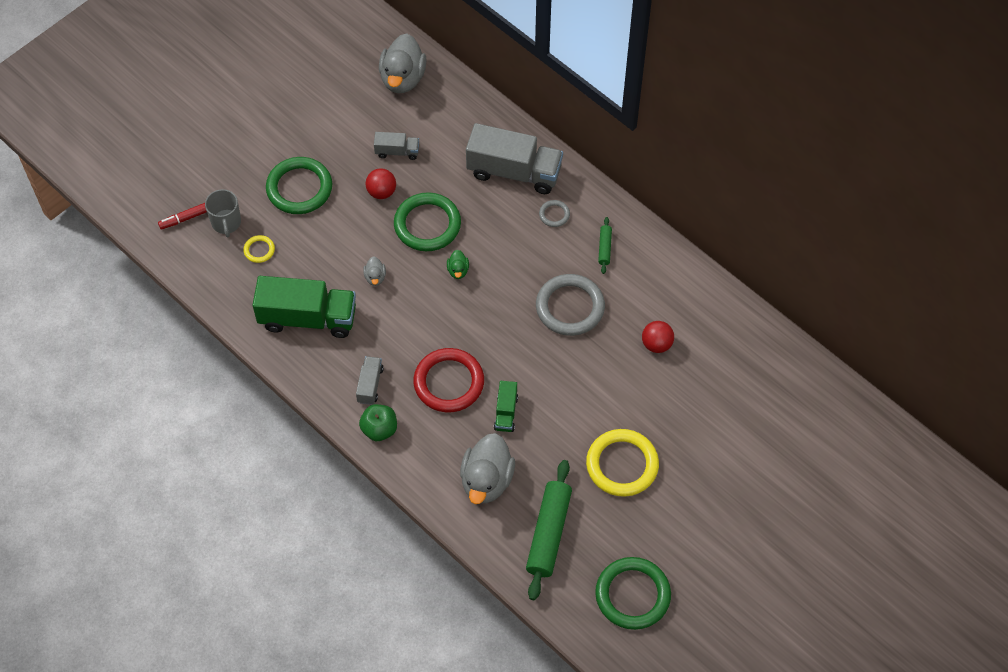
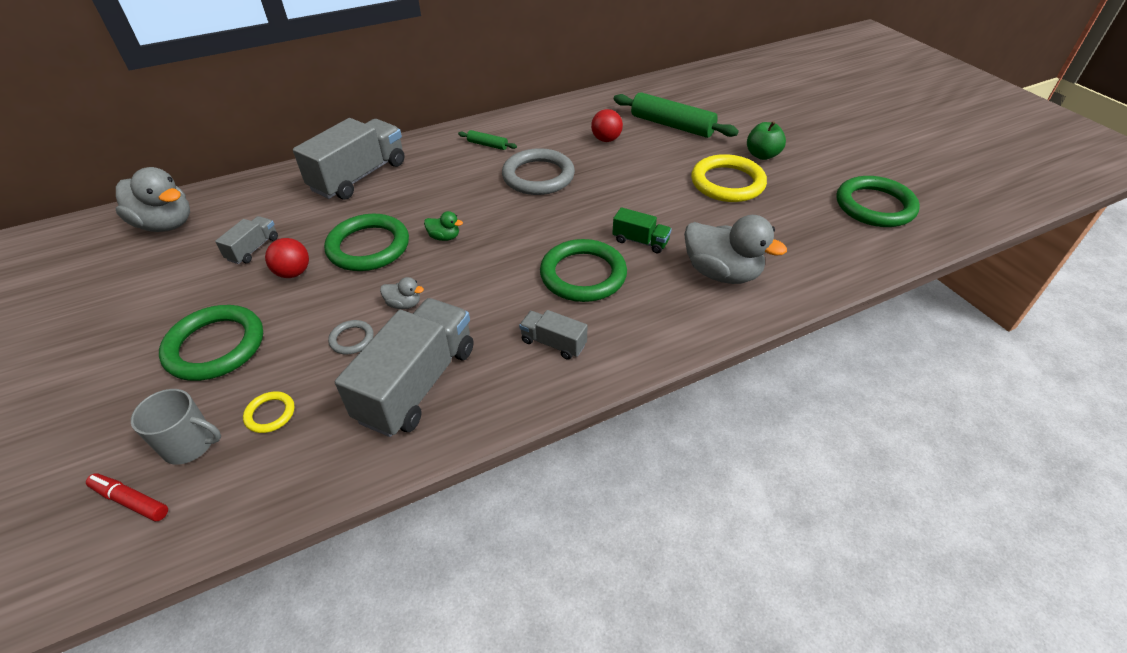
camera: 70 degrees left, 15 degrees down
red marker [158,203,207,229] -> red marker turned 120 degrees clockwise [86,473,168,521]
green truck [253,276,356,338] -> grey truck [335,298,474,437]
green apple [359,404,397,441] -> green apple moved to [747,121,786,160]
red ring [413,348,484,412] -> green ring [540,239,627,302]
green rolling pin [526,460,572,600] -> green rolling pin moved to [614,92,739,138]
grey ring [539,200,570,227] -> grey ring moved to [328,320,374,354]

